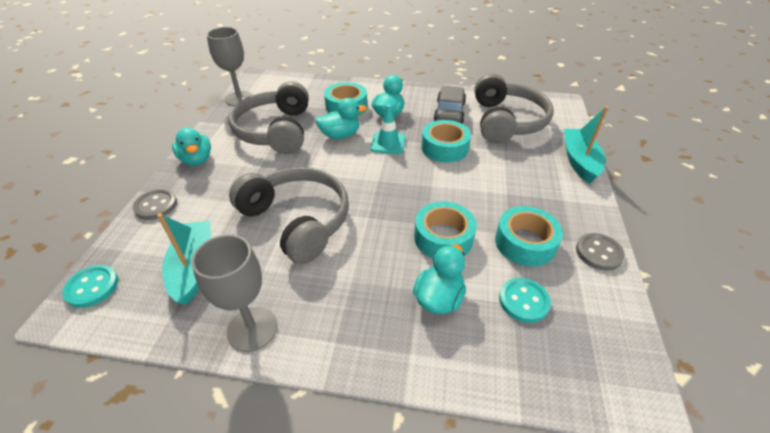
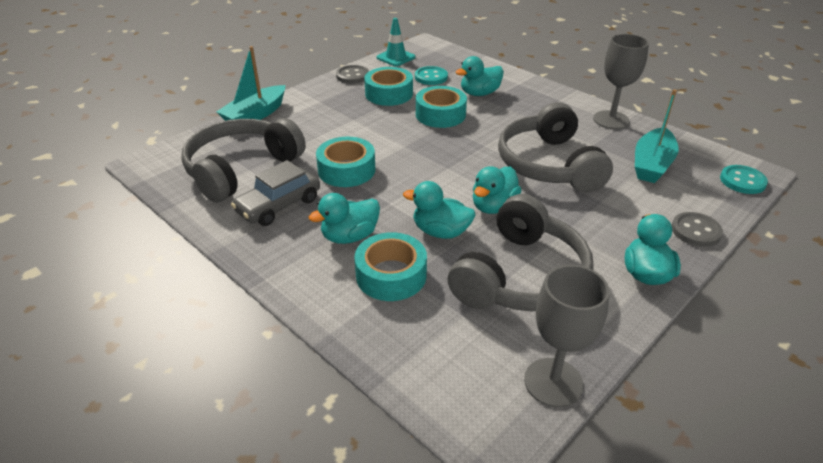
camera: 145 degrees left, 5 degrees down
turquoise traffic cone [370,104,406,154] -> turquoise traffic cone moved to [376,18,415,66]
none -> turquoise duck [473,166,522,214]

